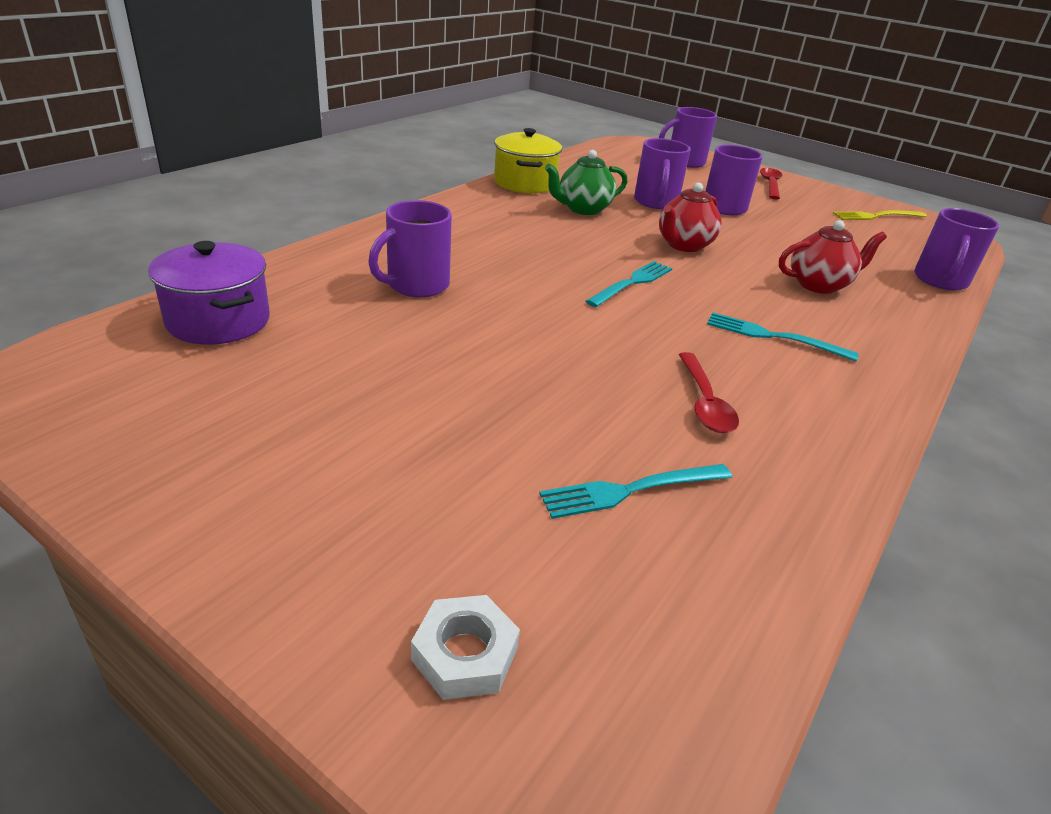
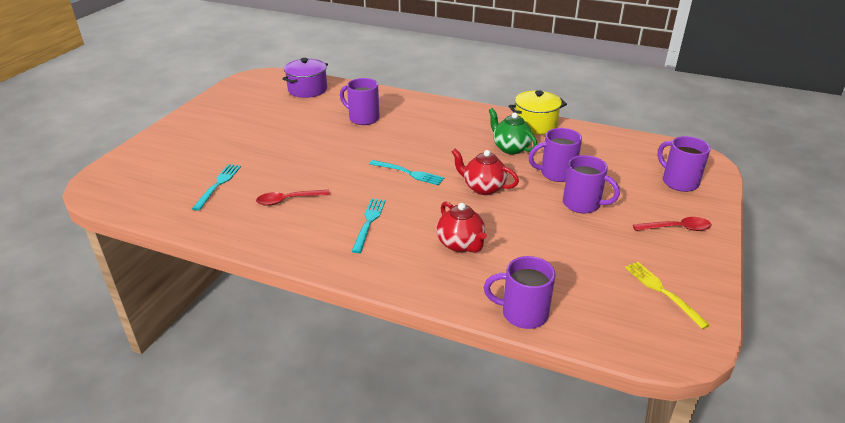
camera: 80 degrees right, 0 degrees up
white nut [411,595,520,700] -> none
turquoise fork [539,464,732,519] -> turquoise fork turned 45 degrees clockwise [192,164,241,211]

